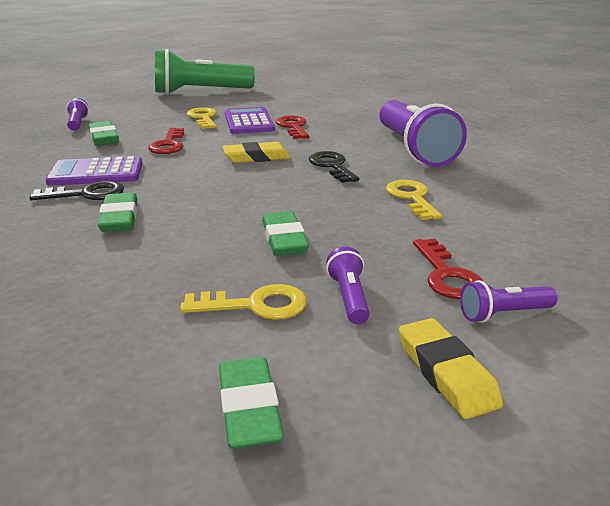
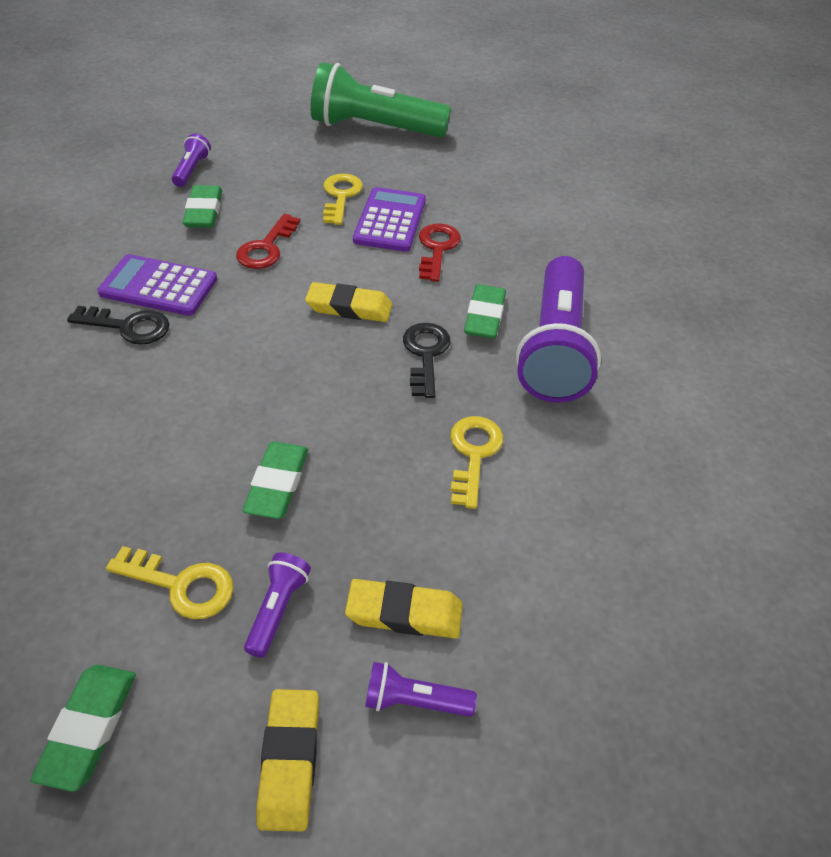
camera: 20 degrees right, 20 degrees up
green eraser [98,192,138,232] -> green eraser moved to [464,284,506,339]
red key [413,238,483,299] -> yellow eraser [345,579,463,639]

